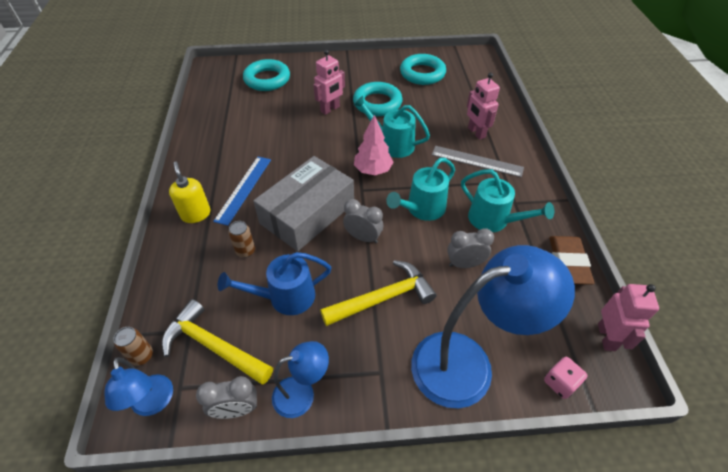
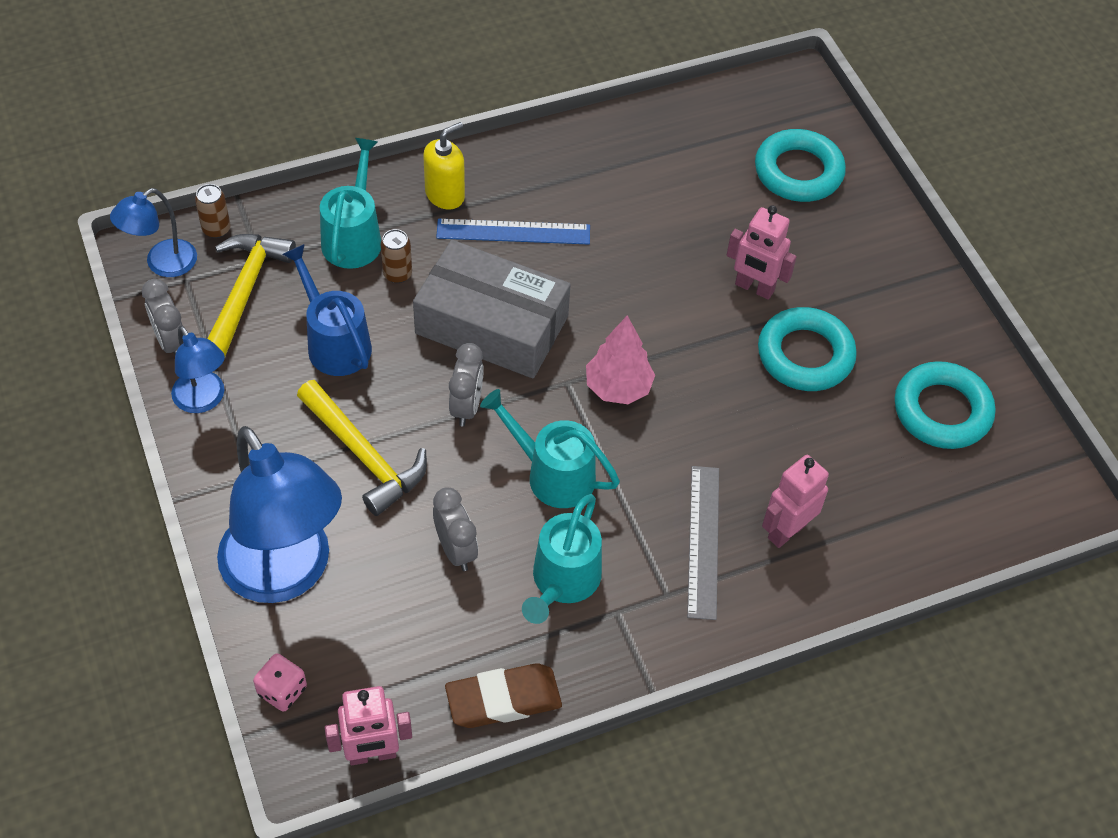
camera: 70 degrees right, 5 degrees up
turquoise watering can [353,96,430,158] -> turquoise watering can moved to [320,138,381,269]

